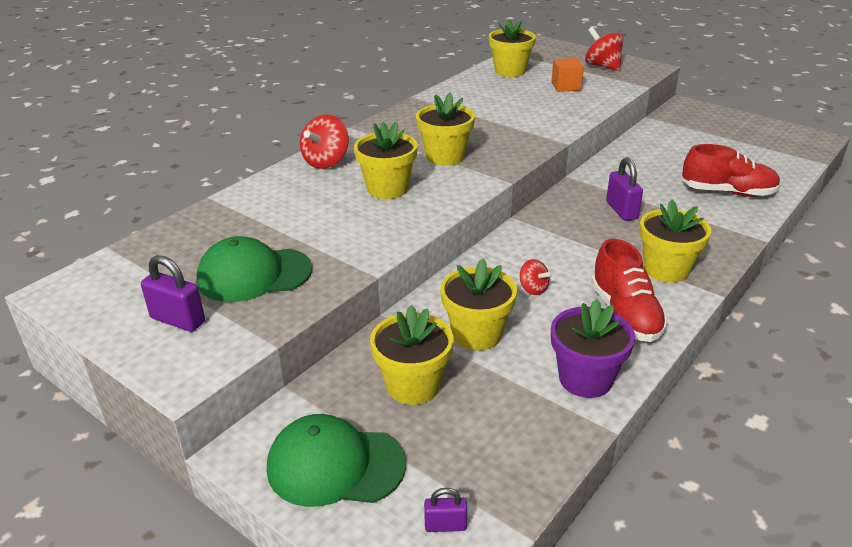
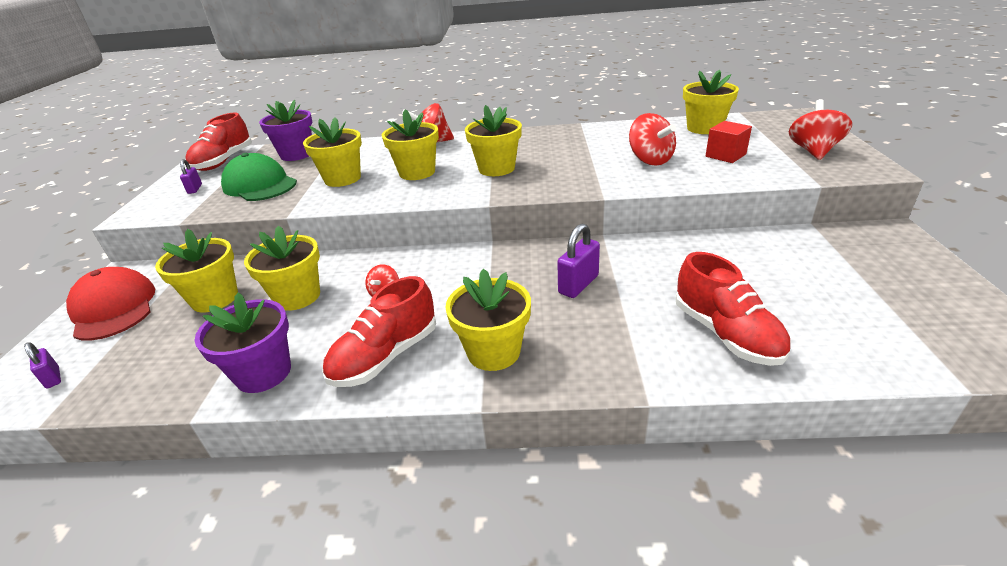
camera: 55 degrees right, 0 degrees up
purple padlock [141,255,205,332] -> purple padlock [180,159,202,194], size x0.60
green cap [267,414,406,507] -> red cap [66,267,155,341]
orange cube [551,58,584,92] -> red cube [706,121,752,163]
none -> red shoe [185,112,252,171]
none -> purple flower pot [259,100,313,161]
none -> yellow flower pot [303,117,362,187]
none -> red spinning top [629,113,676,166]

